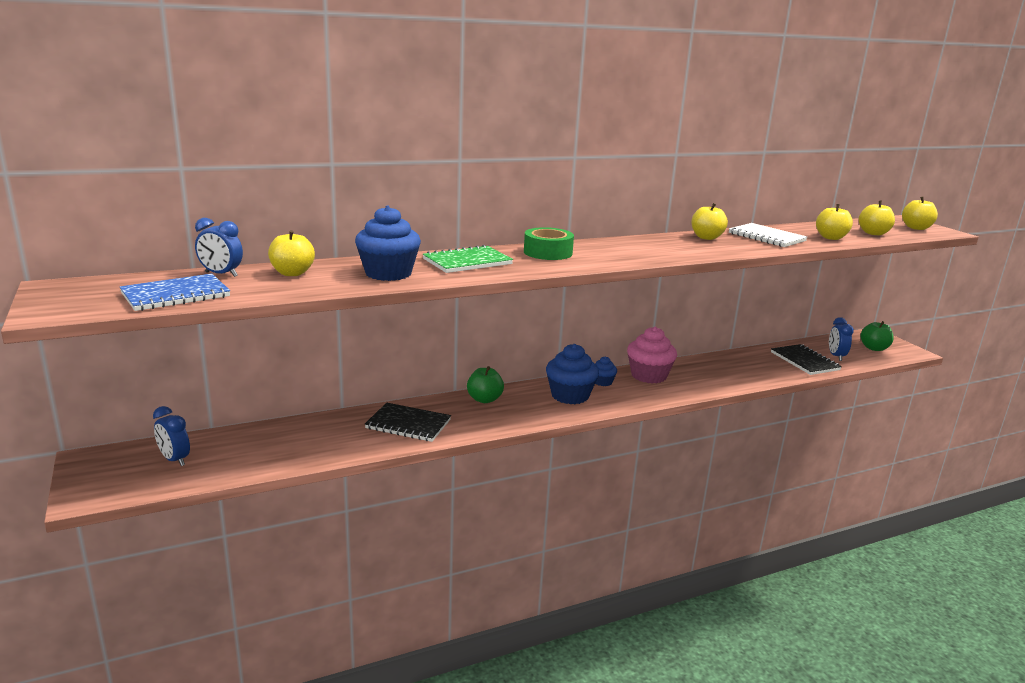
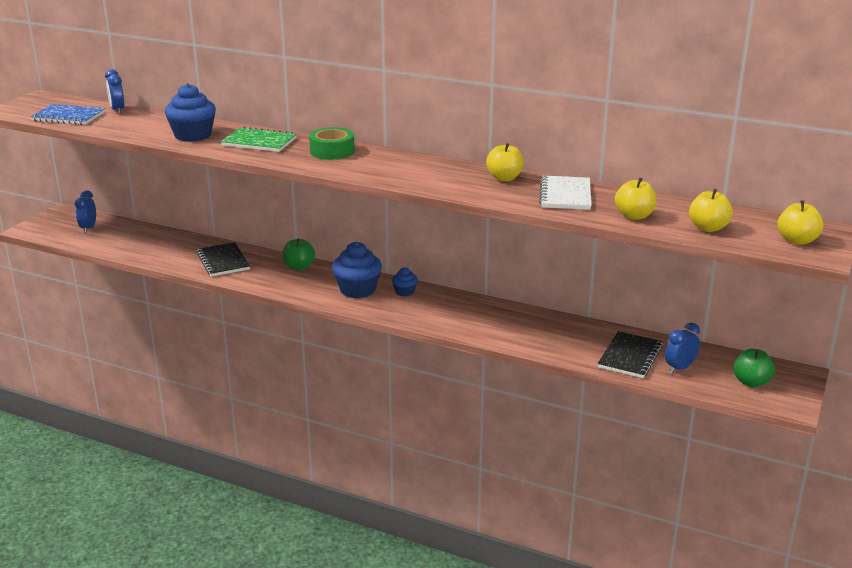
camera: 50 degrees right, 5 degrees up
yellow apple [268,230,315,276] -> none
pink cupcake [627,327,677,384] -> none

